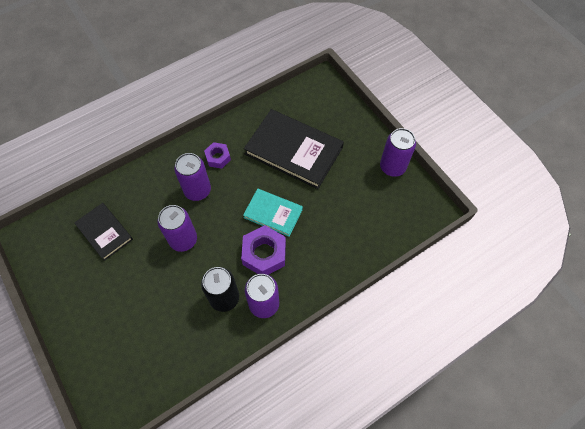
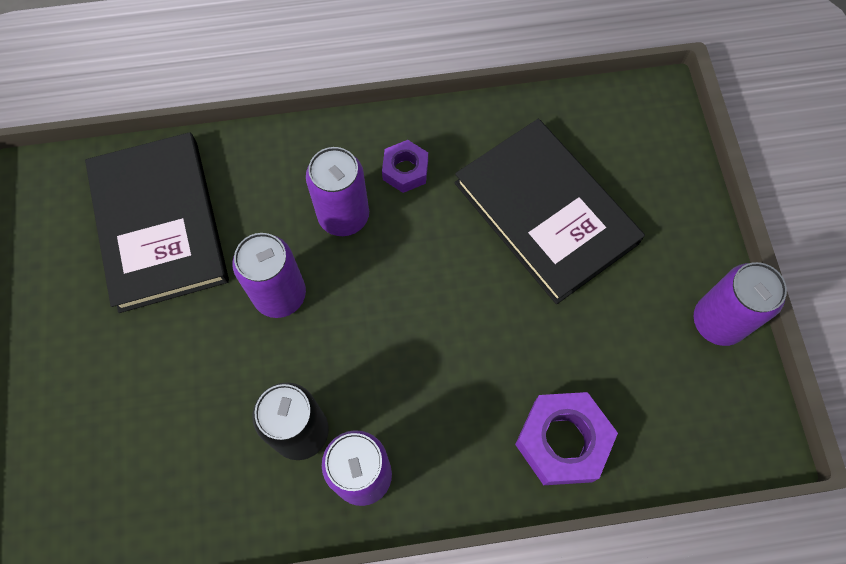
camera: 25 degrees right, 5 degrees up
black book [74,203,133,261] -> black book [85,132,229,313], size x1.75
purple nut [241,225,286,275] -> purple nut moved to [515,392,618,485]
turquoise book [243,188,303,237] -> none

